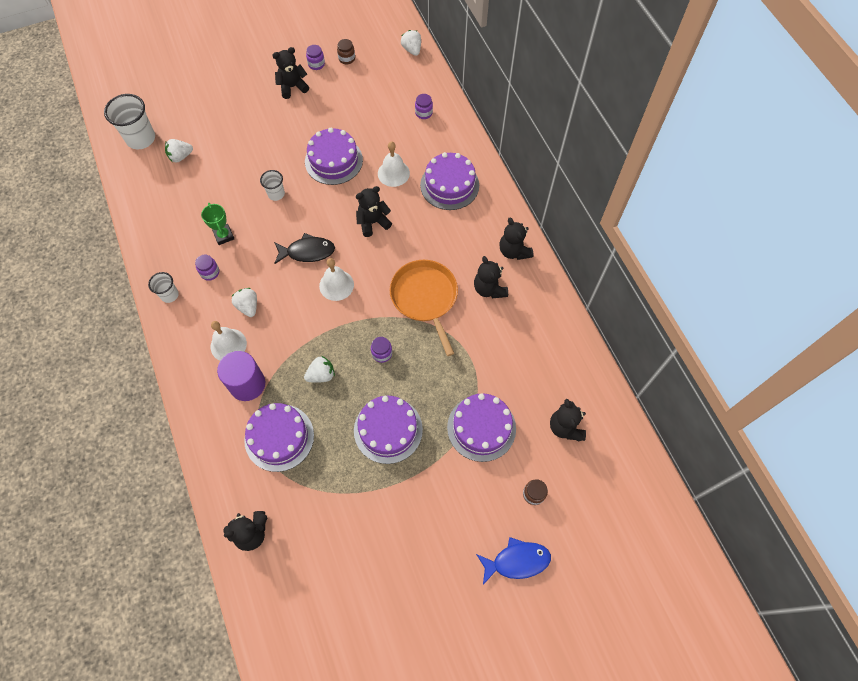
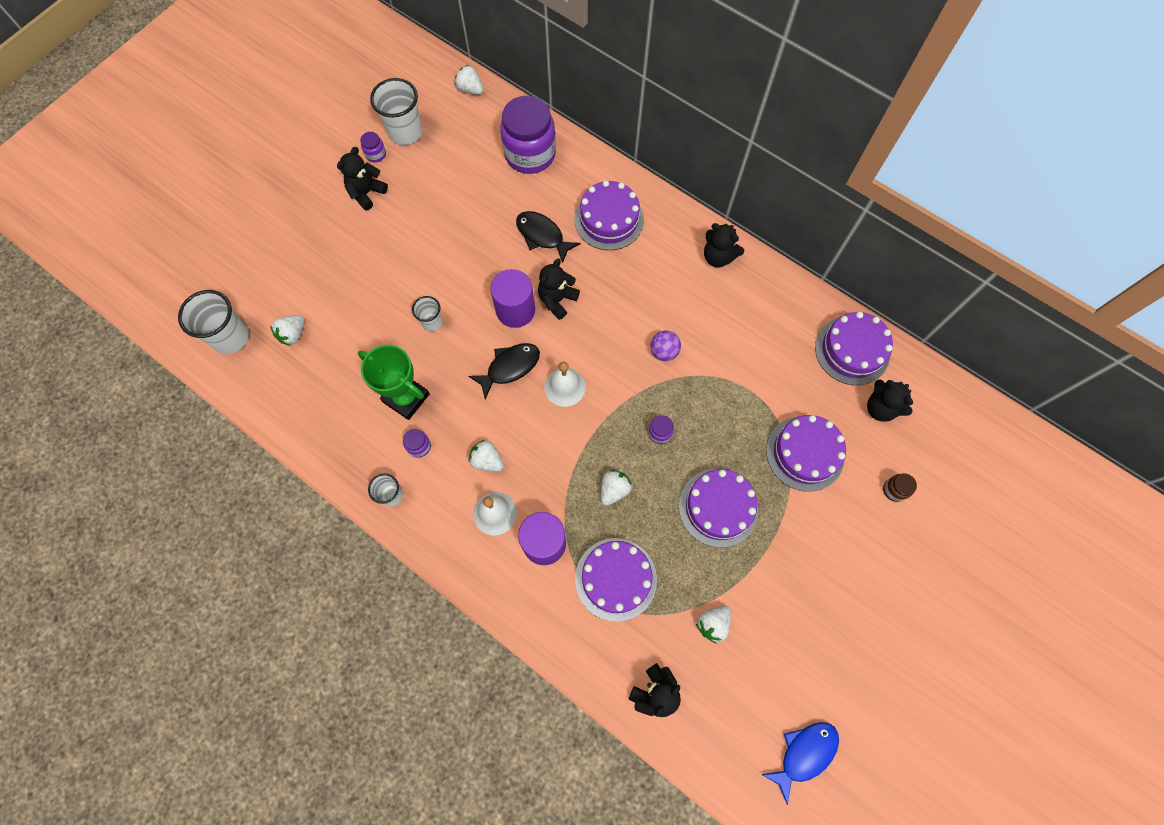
camera: 30 degrees left, 5 degrees up
green trophy [201,203,235,245] -> green trophy [358,345,430,420], size x1.65
purple cake [305,128,363,185] -> purple cake moved to [815,312,893,385]
brown jar [337,39,355,64] -> white cup [370,78,422,145]
white bell [378,141,410,187] -> black fish [516,211,581,263]
orange pan [389,260,458,356] -> purple ball [650,331,681,361]
purple jar [415,94,433,119] -> purple jar [500,96,556,174], size x2.45
black teddy bear [474,256,508,298] -> none
blue fish [476,537,551,585] -> blue fish moved to [761,722,839,805]
none -> purple cylinder [491,269,535,328]
none -> white strawberry [696,606,731,644]

